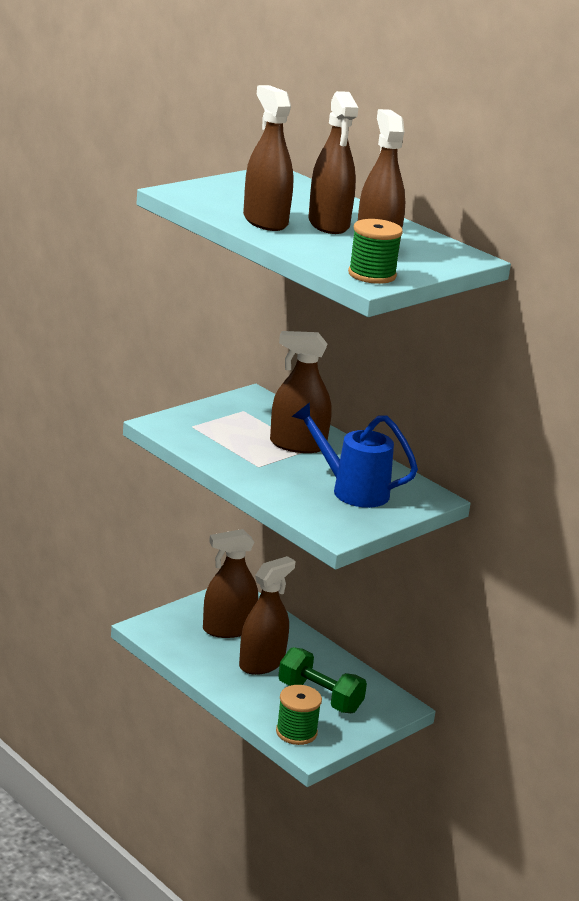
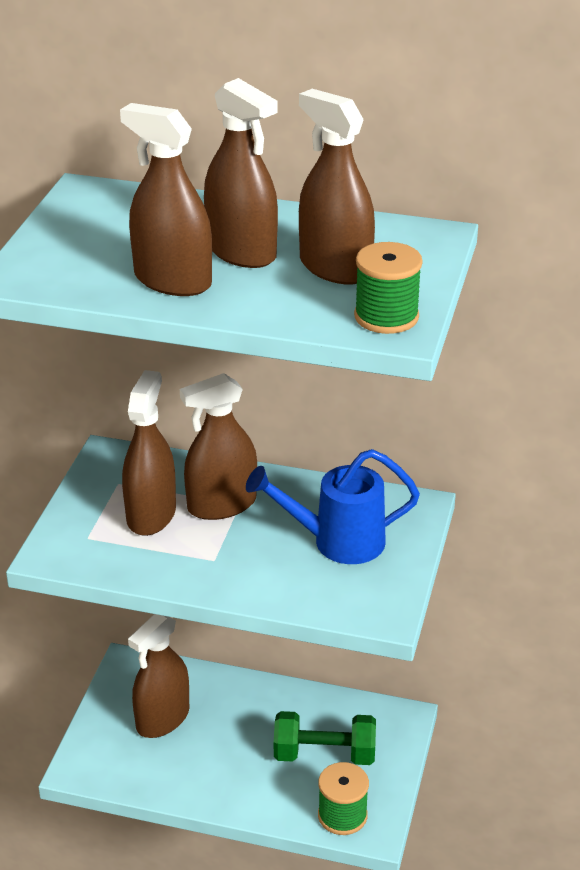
camera: 30 degrees left, 10 degrees up
brown spray bottle [239,556,295,675] -> brown spray bottle moved to [122,370,176,536]

